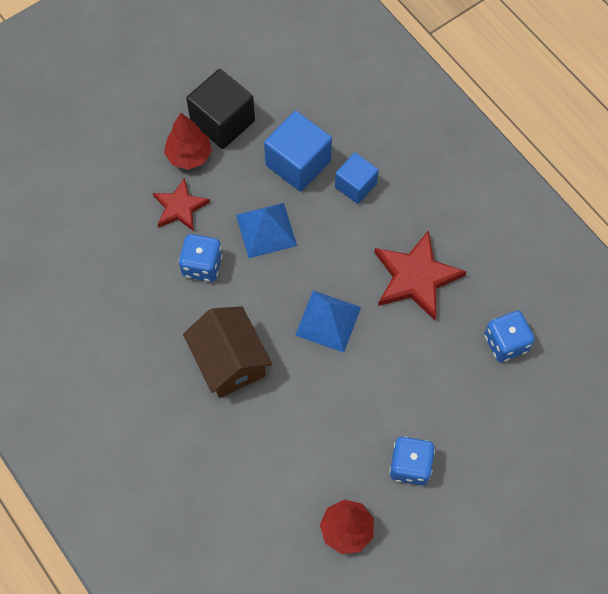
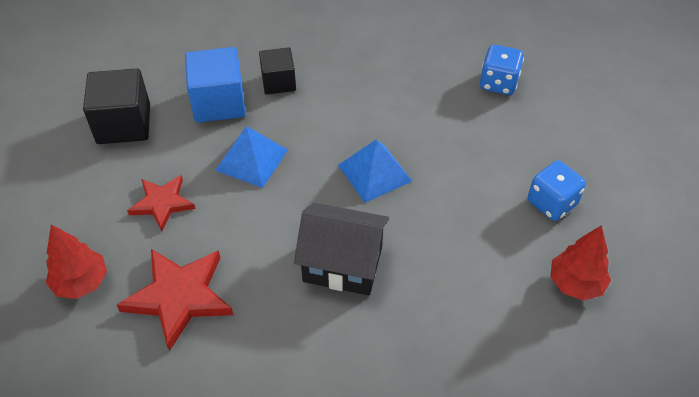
camera: 50 degrees left, 15 degrees down
red tree [164,113,212,170] -> red tree moved to [46,224,107,299]
blue dice [179,234,223,282] -> none
brown house [183,306,272,398] -> black house [294,203,389,296]
blue cube [335,153,379,204] -> black cube [259,47,296,95]
red star [375,230,467,321] -> red star moved to [117,249,233,351]

